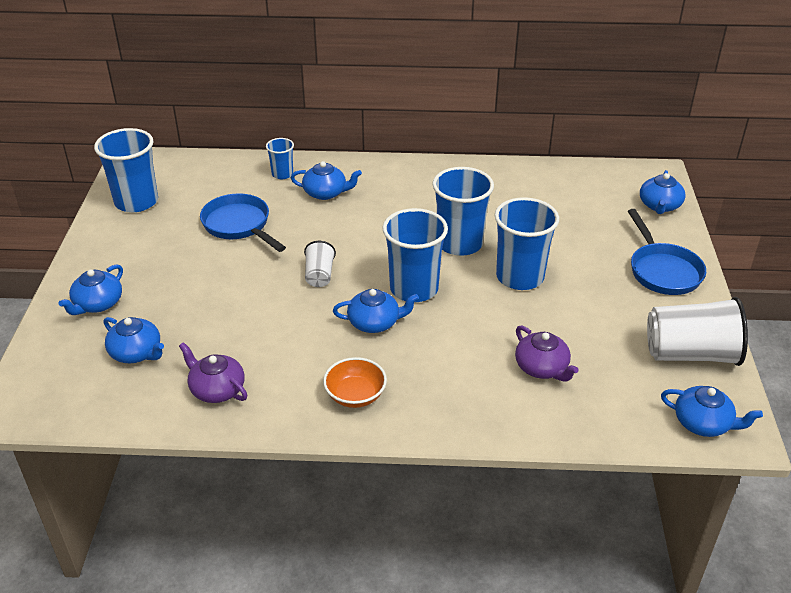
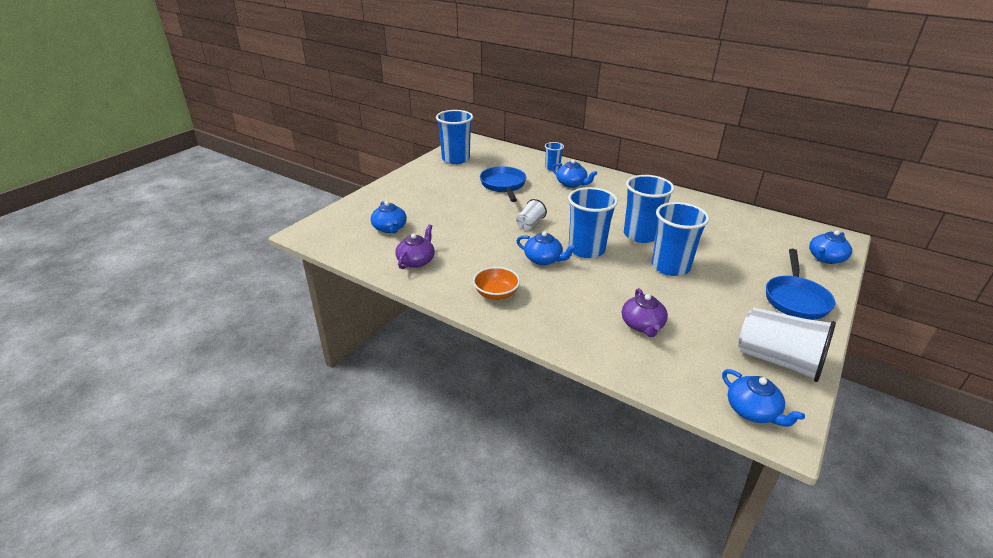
camera: 30 degrees right, 5 degrees down
blue teapot [58,264,123,315] -> none
purple teapot [179,342,247,403] -> purple teapot turned 45 degrees clockwise [396,224,435,269]

